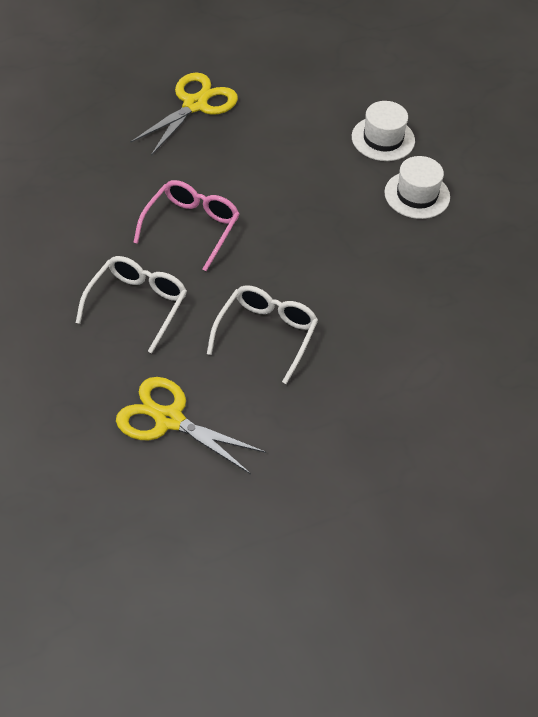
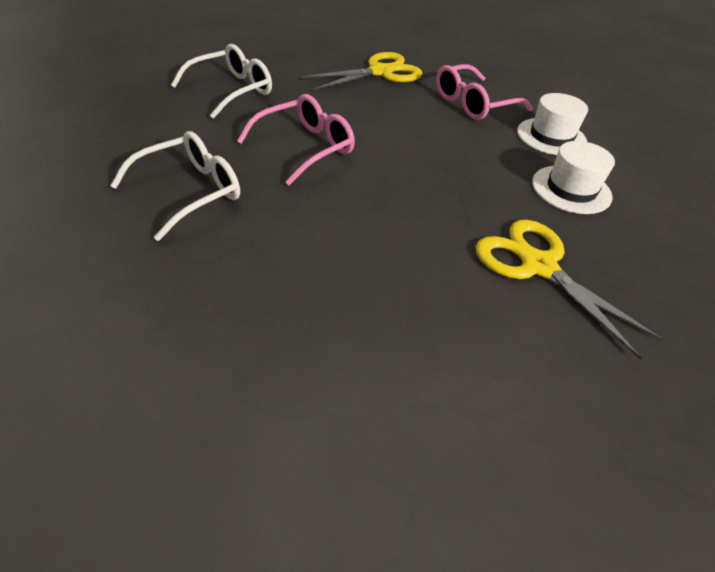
camera: 25 degrees right, 5 degrees down
yellow scissors [116,377,266,474] -> yellow scissors moved to [475,220,665,360]
white glasses [207,285,318,384] -> white glasses moved to [171,44,272,119]
none -> pink glasses [436,64,533,120]

